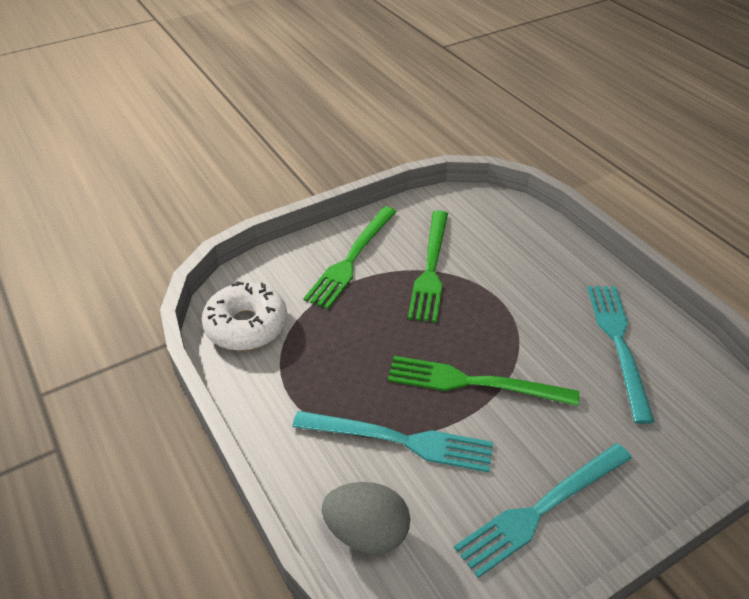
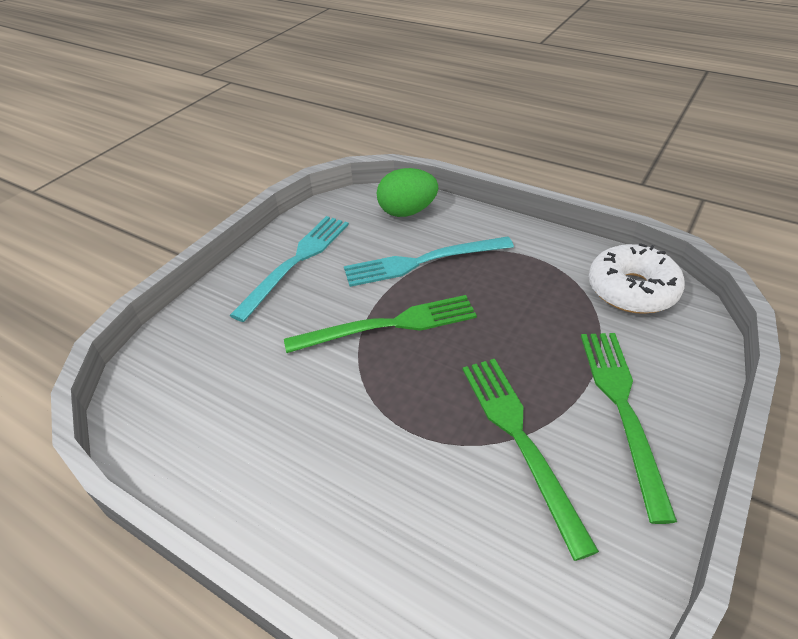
camera: 155 degrees right, 0 degrees up
grey egg [322,482,410,554] -> green egg [377,168,438,217]
turquoise fork [587,286,655,424] -> none

